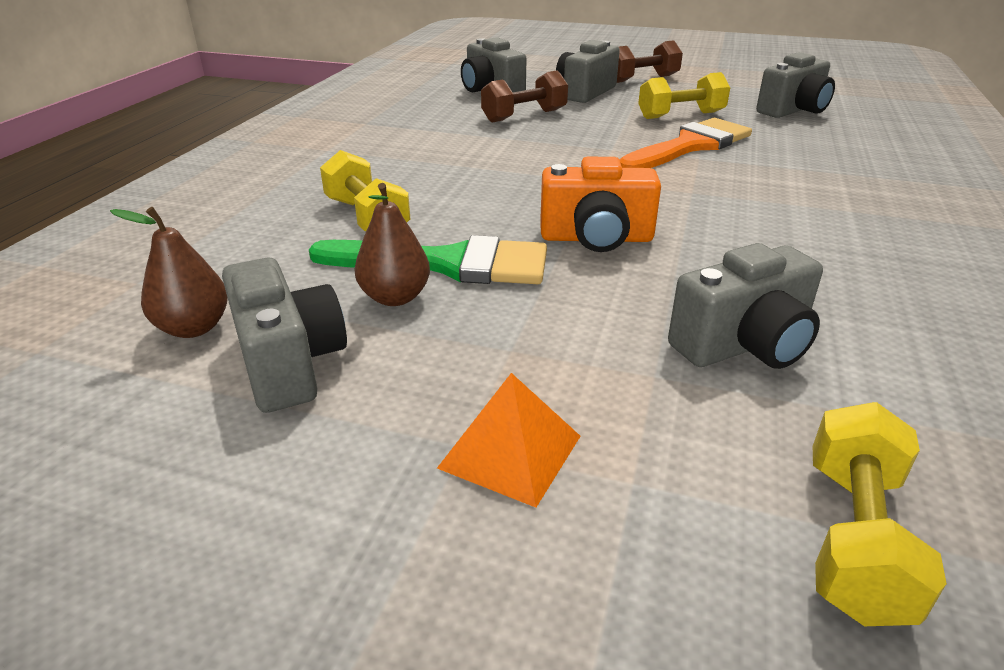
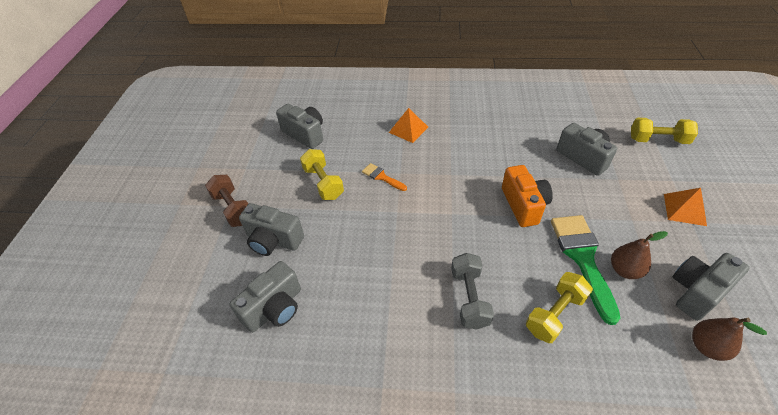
camera: 100 degrees left, 15 degrees up
brown dumbbell [481,71,568,123] -> none
orange brush [620,118,752,168] -> orange brush [362,163,407,191], size x0.50
none -> orange pyramid [389,108,428,143]
none -> grey dumbbell [451,253,494,330]

